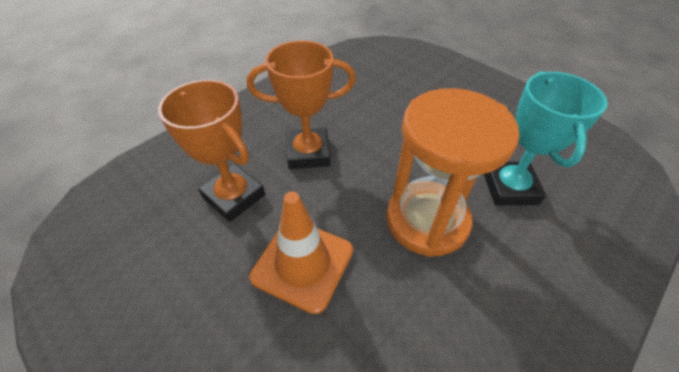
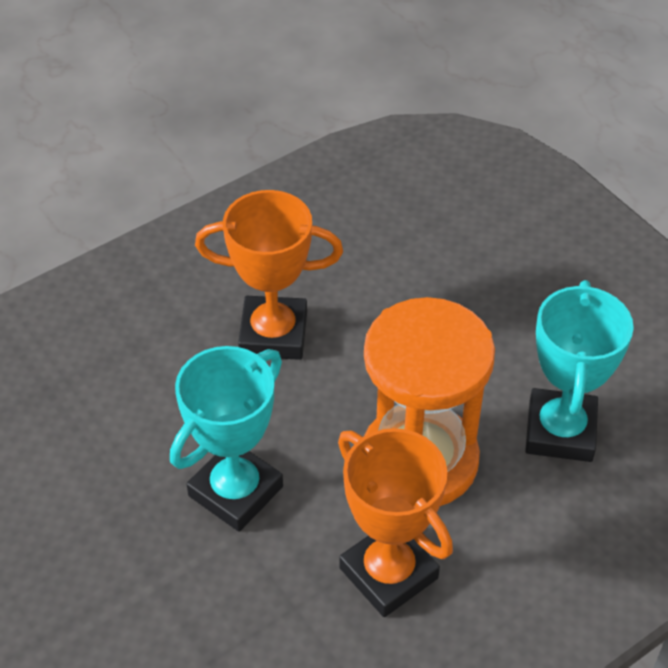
camera: 10 degrees right, 0 degrees up
orange trophy [158,80,265,222] -> orange trophy moved to [338,428,453,617]
orange traffic cone [250,191,353,314] -> turquoise trophy [170,346,283,532]

